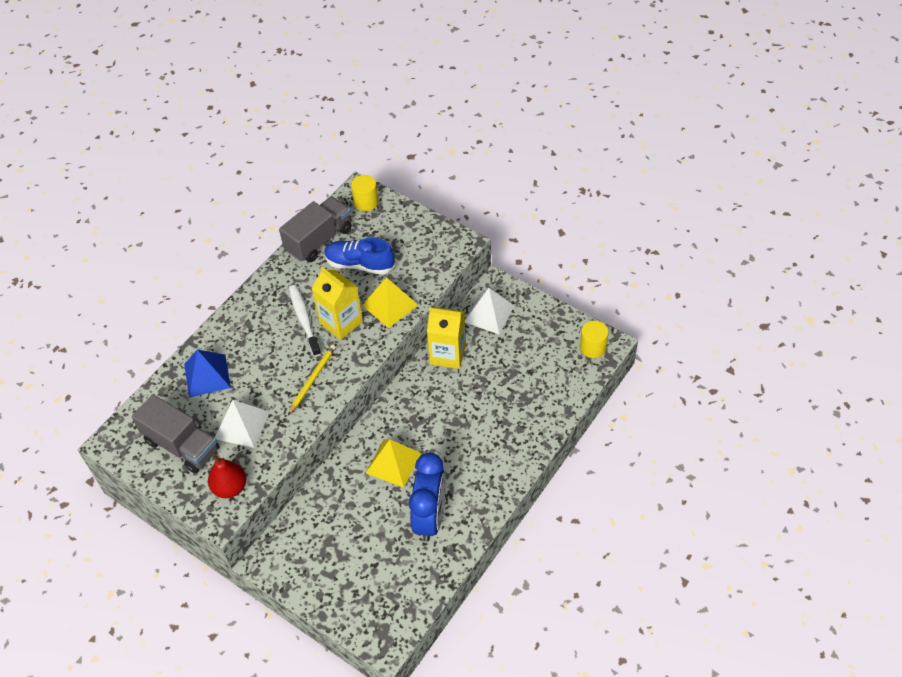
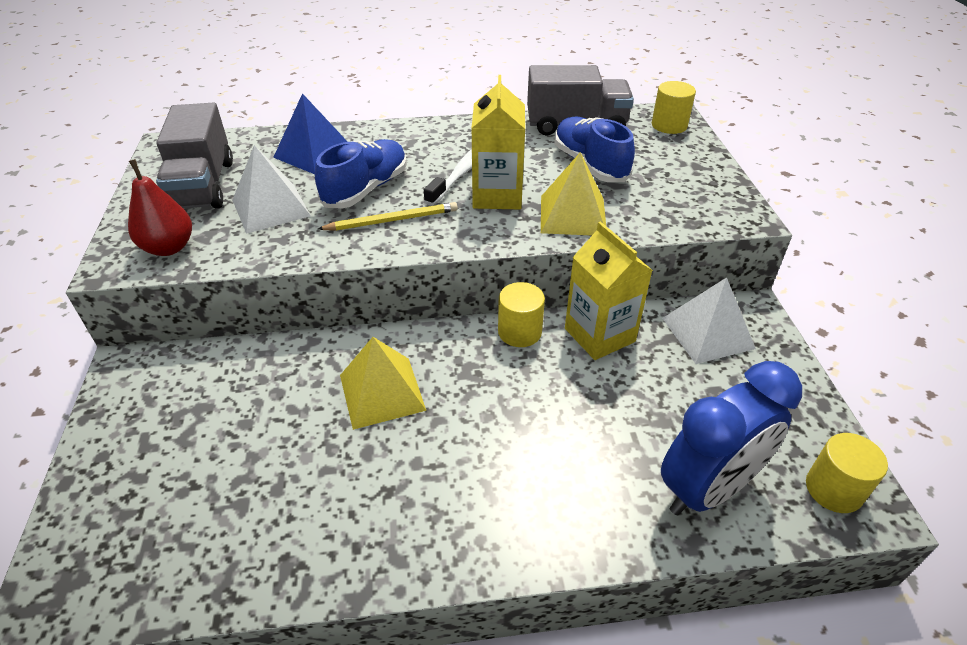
camera: 45 degrees right, 10 degrees down
blue clock [409,453,446,542] -> blue clock moved to [661,361,802,515]
none -> blue shoe [315,139,407,209]
none -> yellow cylinder [498,282,545,347]

